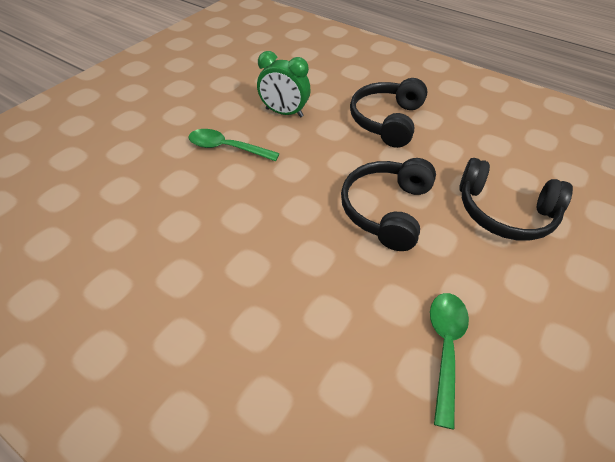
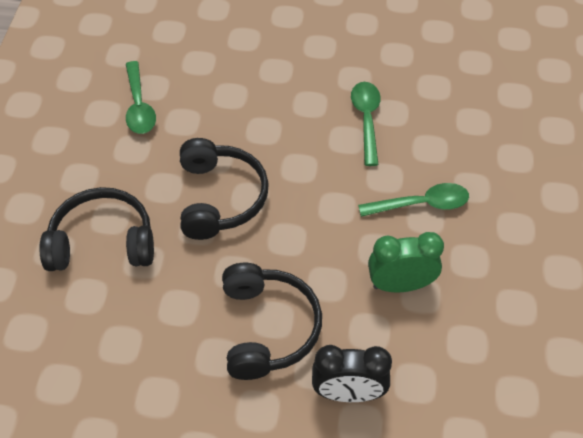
camera: 155 degrees right, 5 degrees up
none -> black clock [312,345,392,402]
none -> green spoon [351,82,381,166]

